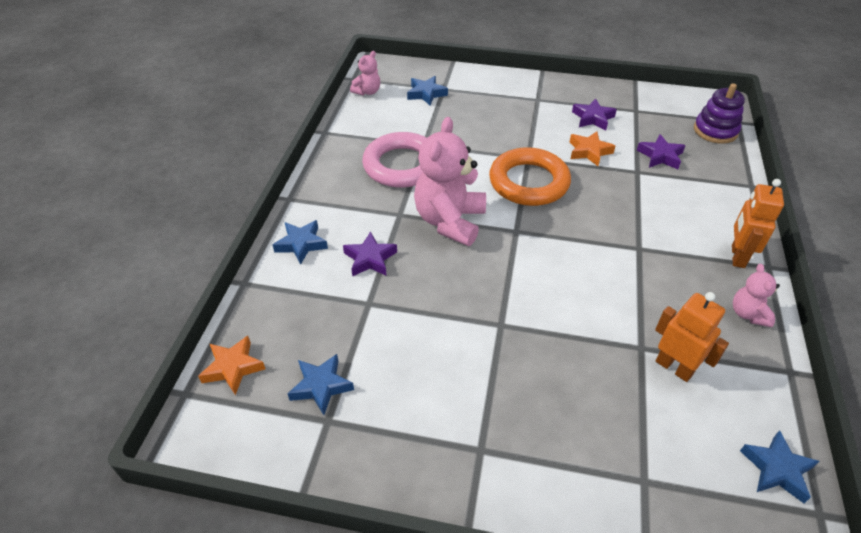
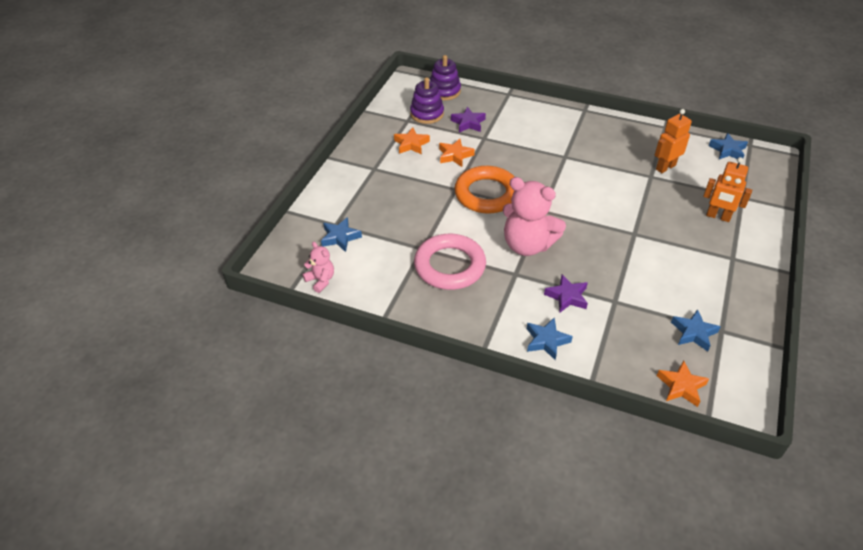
camera: 80 degrees left, 0 degrees up
purple star [572,98,617,130] -> orange star [394,127,430,154]
orange robot [732,179,784,268] -> orange robot moved to [703,157,752,222]
pink teddy bear [733,264,780,327] -> none
none -> purple stacking toy [410,77,444,124]

